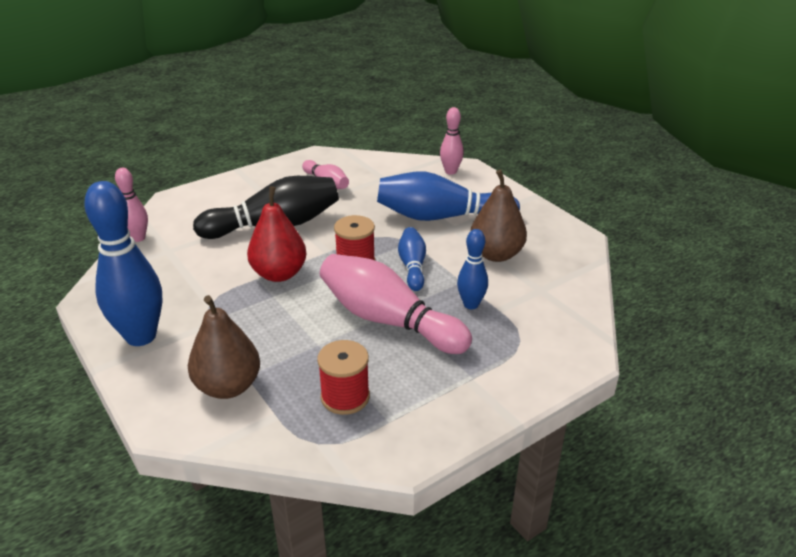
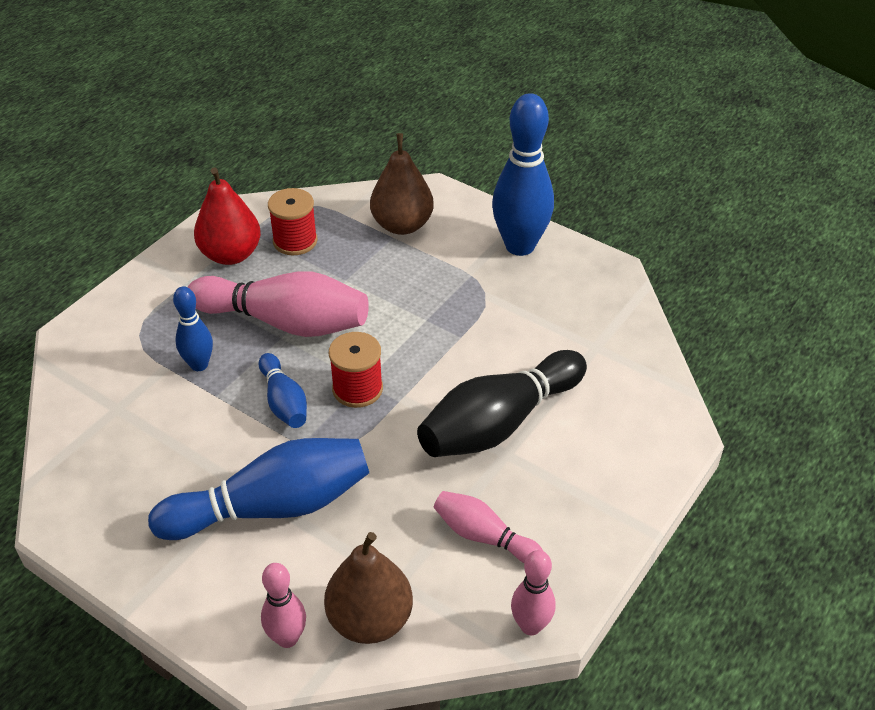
camera: 160 degrees right, 10 degrees up
pink bowling pin [115,168,148,242] -> pink bowling pin moved to [511,550,556,635]
red pear [247,186,306,282] -> red pear moved to [194,167,261,265]
brown pear [471,170,527,262] -> brown pear moved to [324,532,413,644]

